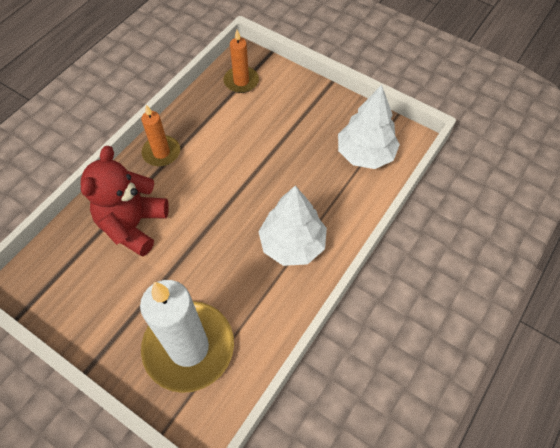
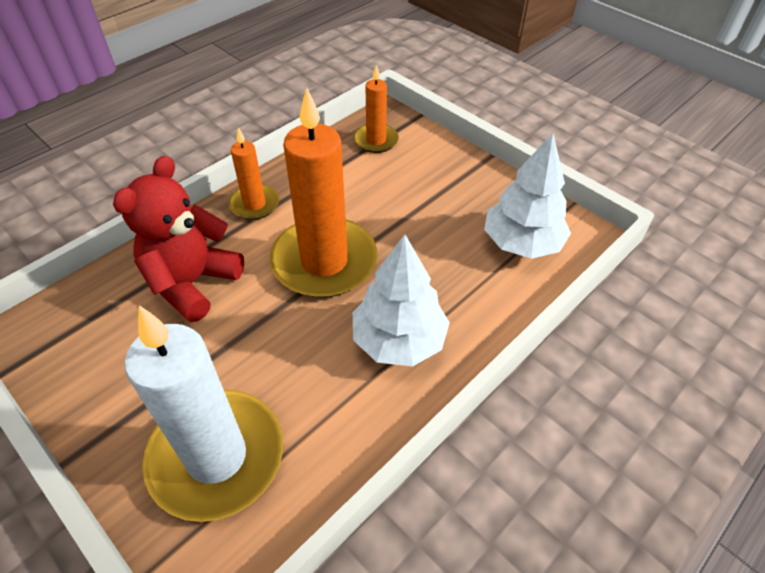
camera: 10 degrees right, 10 degrees down
none -> orange candle [269,88,378,298]

